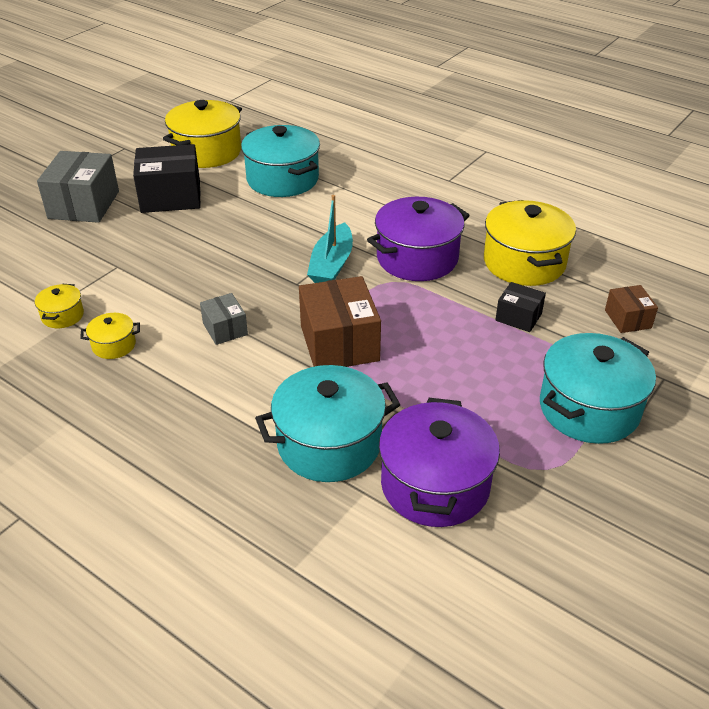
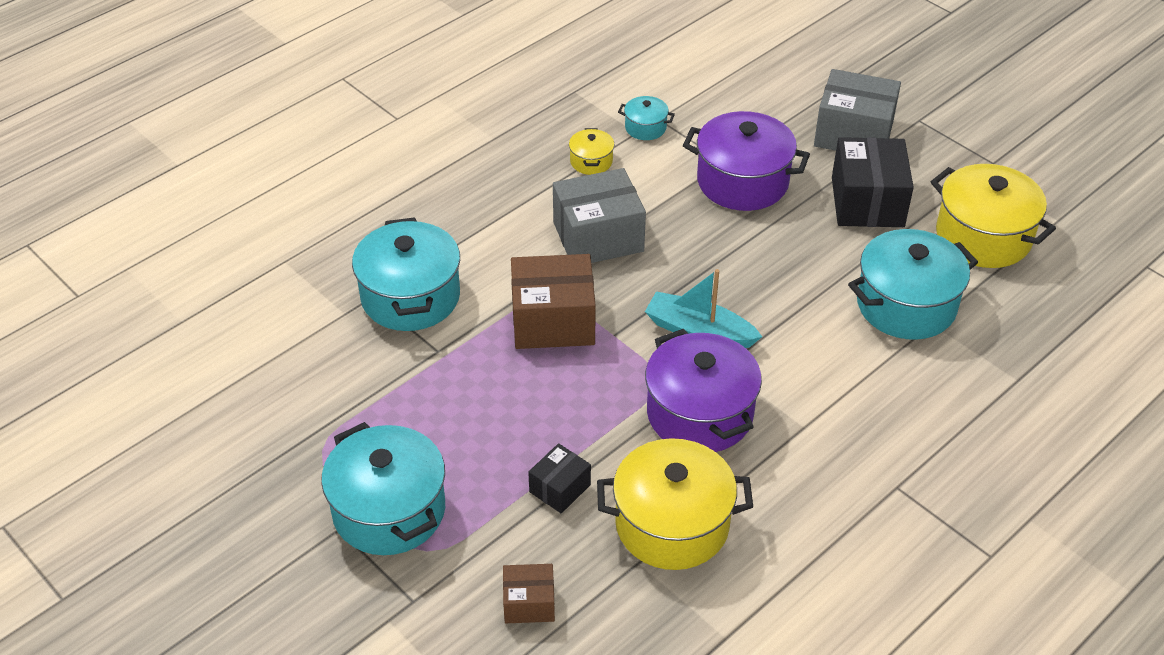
camera: 100 degrees right, 5 degrees up
yellow pot [35,284,84,328] -> turquoise pot [618,96,675,140]
grey box [200,293,248,345] -> grey box [553,168,646,263], size x1.88
purple pot [379,398,500,527] -> purple pot moved to [683,111,810,211]

